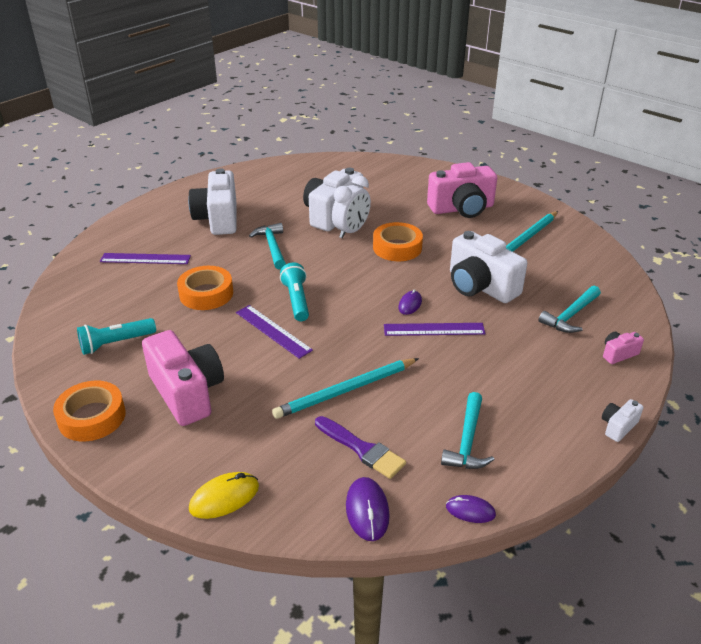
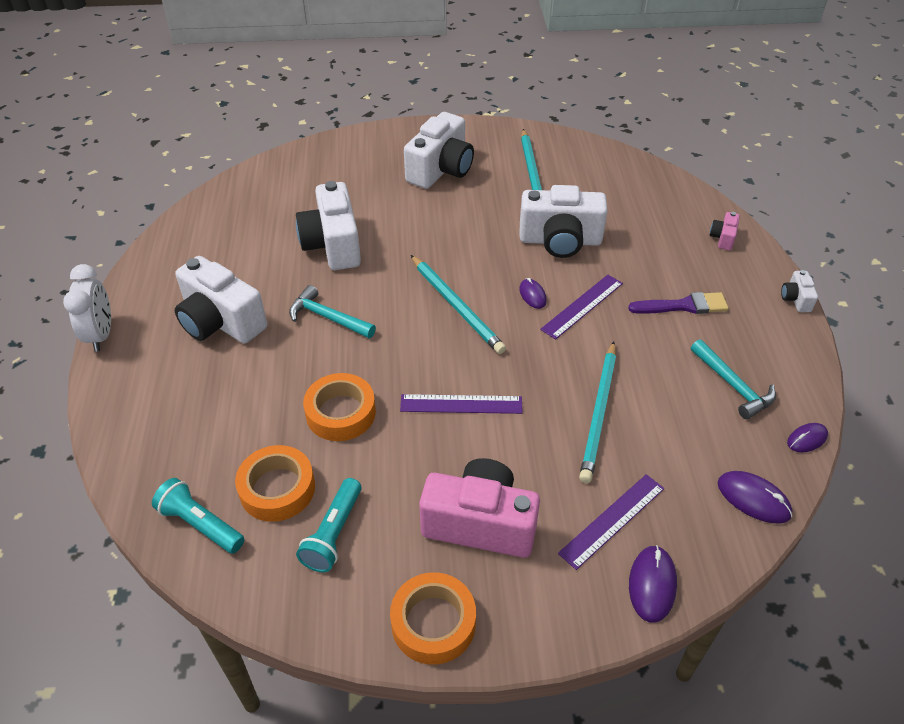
camera: 45 degrees left, 10 degrees up
purple ruler [100,253,191,264] -> purple ruler moved to [558,474,664,570]
yellow mouse [189,472,259,519] -> purple mouse [629,545,677,623]
turquoise flashlight [280,263,309,321] -> turquoise flashlight moved to [152,478,245,554]
purple brush [315,416,406,479] -> purple brush moved to [628,292,729,314]
white clock [332,176,371,238] -> white clock moved to [63,264,111,352]
orange tape [373,222,423,261] -> orange tape moved to [235,445,315,522]
pink camera [427,162,497,218] -> white camera [404,112,474,189]
turquoise hammer [539,286,601,333] -> none
none -> turquoise pencil [411,255,506,354]

